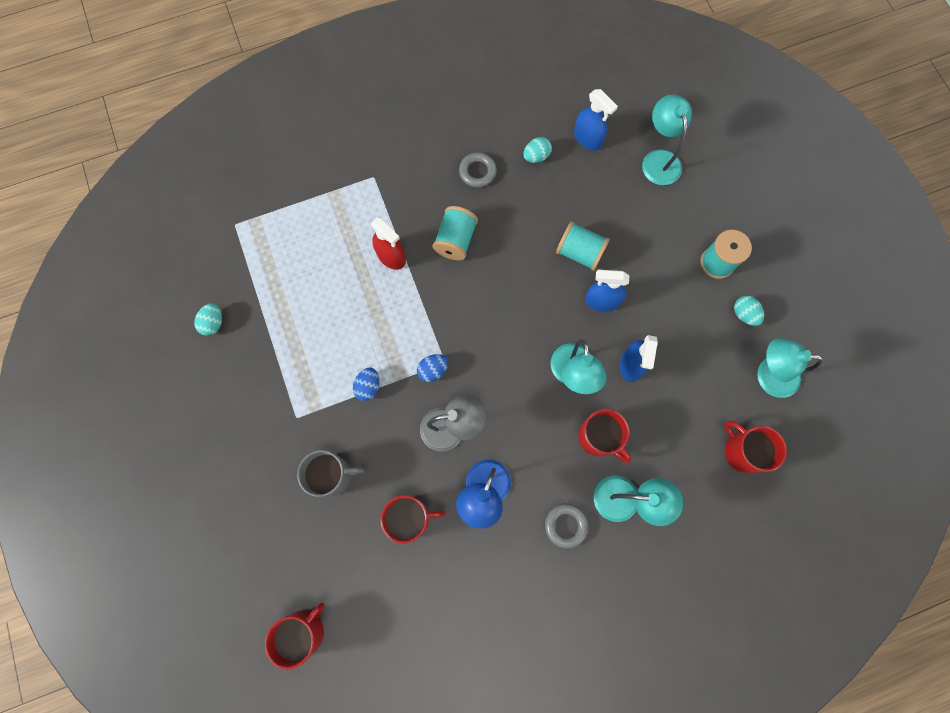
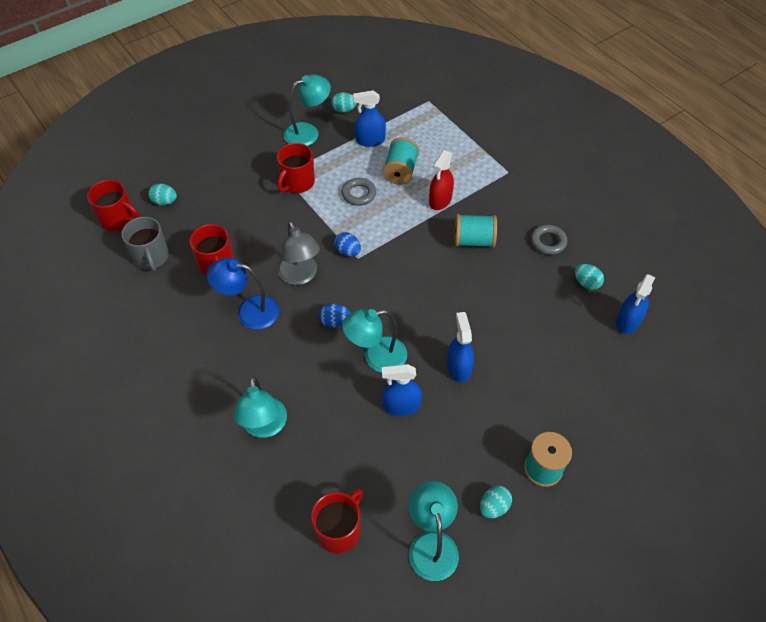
camera: 75 degrees right, 20 degrees down
grey mug [297,450,364,497] -> grey mug moved to [121,217,169,271]
blue egg [353,367,379,401] -> blue egg moved to [319,304,351,327]
grey ring [545,504,588,549] -> grey ring moved to [342,178,376,206]
turquoise spool [556,221,610,271] -> turquoise spool moved to [383,137,419,185]
red mug [578,409,631,463] -> red mug moved to [277,143,315,193]
turquoise lamp [642,94,692,185] -> turquoise lamp moved to [284,74,331,146]
none -> turquoise egg [148,183,177,205]
none -> blue spray bottle [353,90,386,147]

